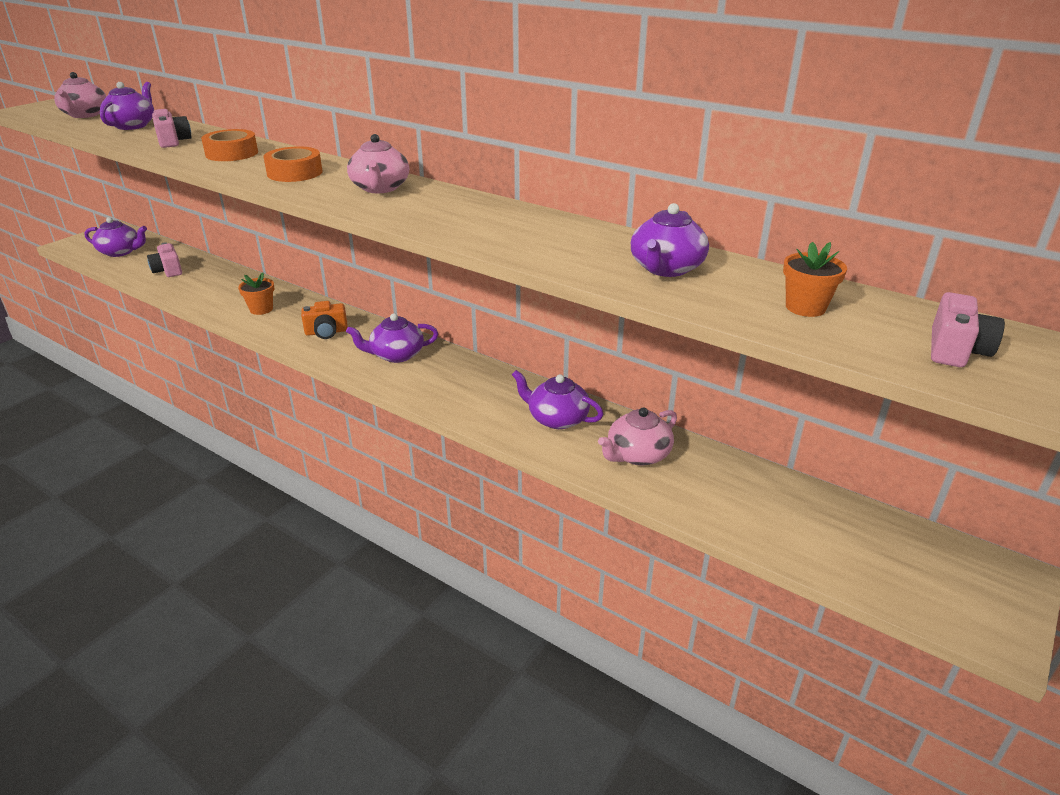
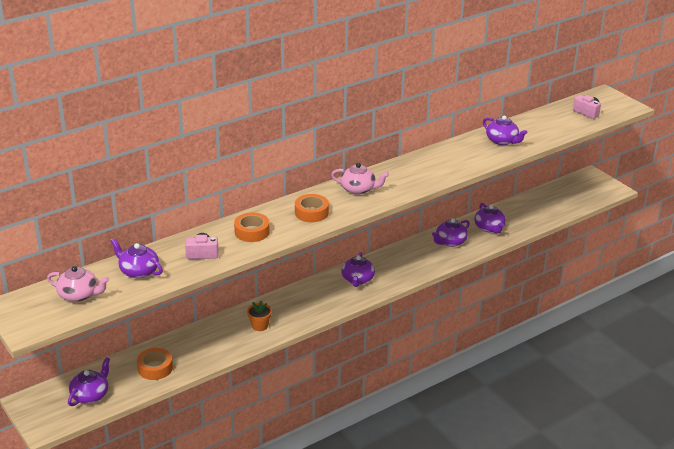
camera: 70 degrees left, 0 degrees up
pink camera [147,242,182,277] -> orange tape [137,348,173,380]
orange camera [301,301,348,339] -> none
pink teapot [598,407,677,466] -> purple teapot [474,203,506,234]
orange flower pot [783,242,847,317] -> none

